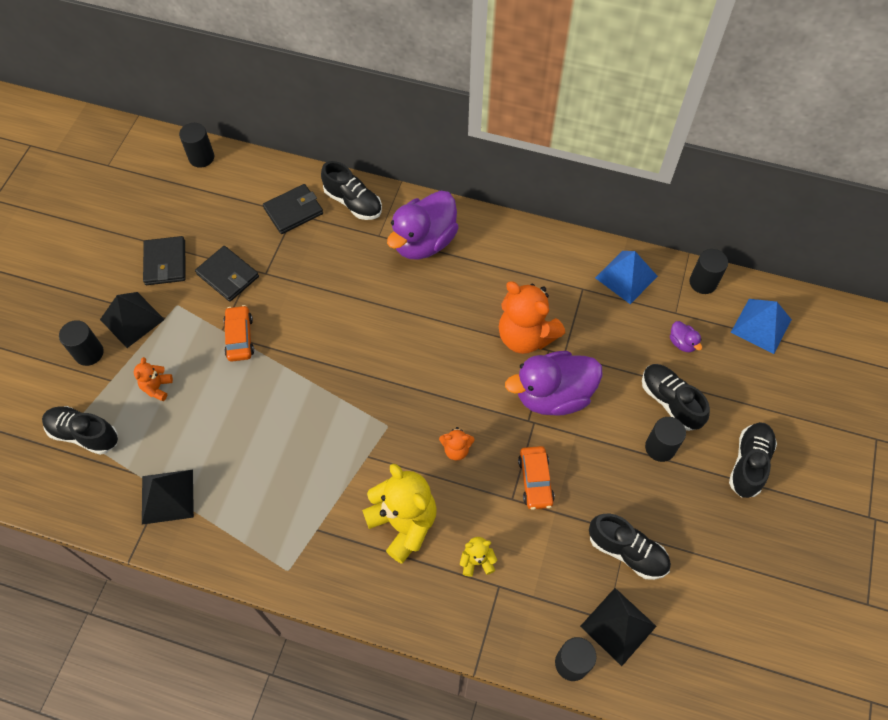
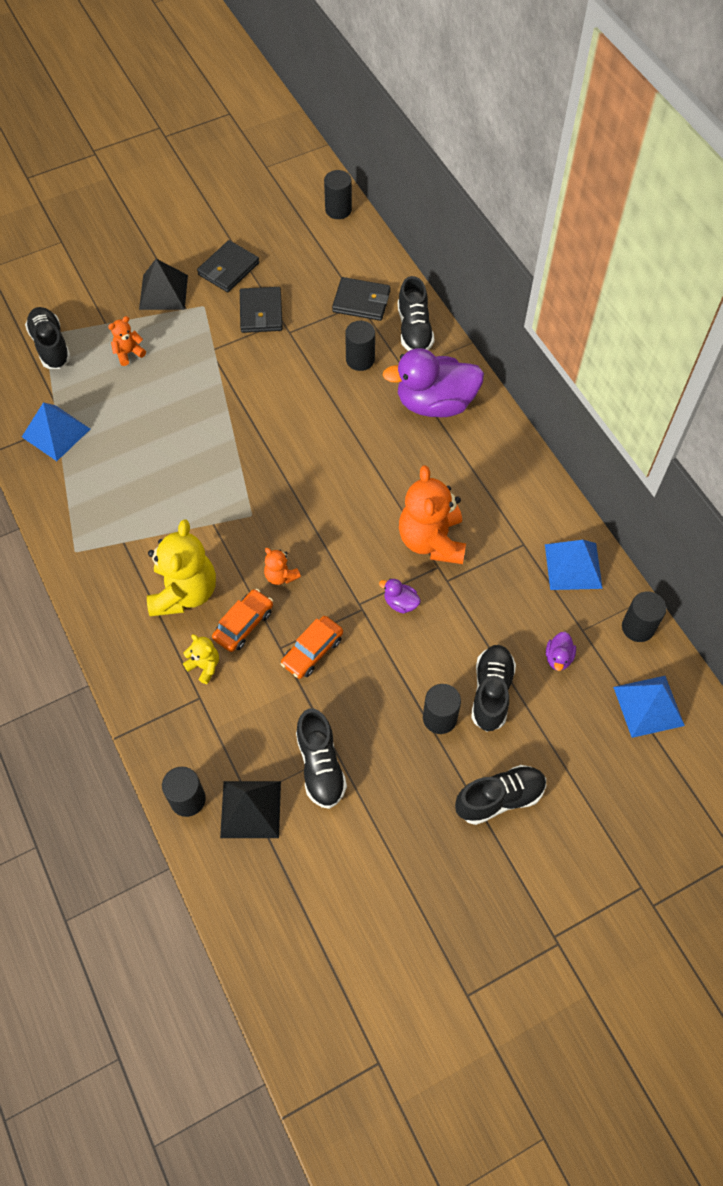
camera: 45 degrees right, 0 degrees up
black cylinder [59,320,104,366] -> black cylinder moved to [345,321,375,371]
black pyramid [142,470,194,525] -> blue pyramid [22,402,90,461]
orange car [223,305,254,362] -> orange car moved to [212,589,273,652]
purple duck [505,351,603,416] -> purple duck [379,578,421,614], size x0.41

